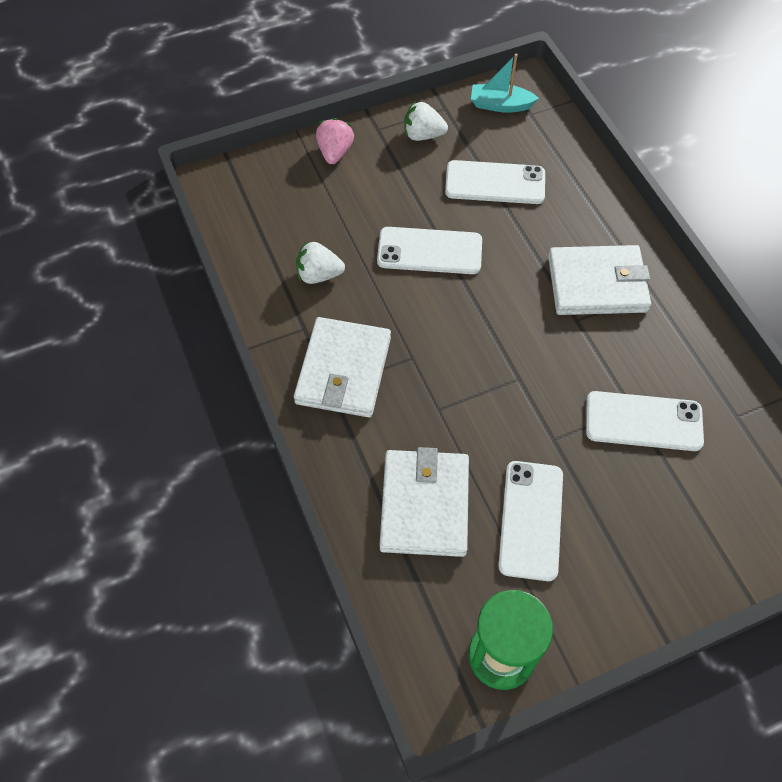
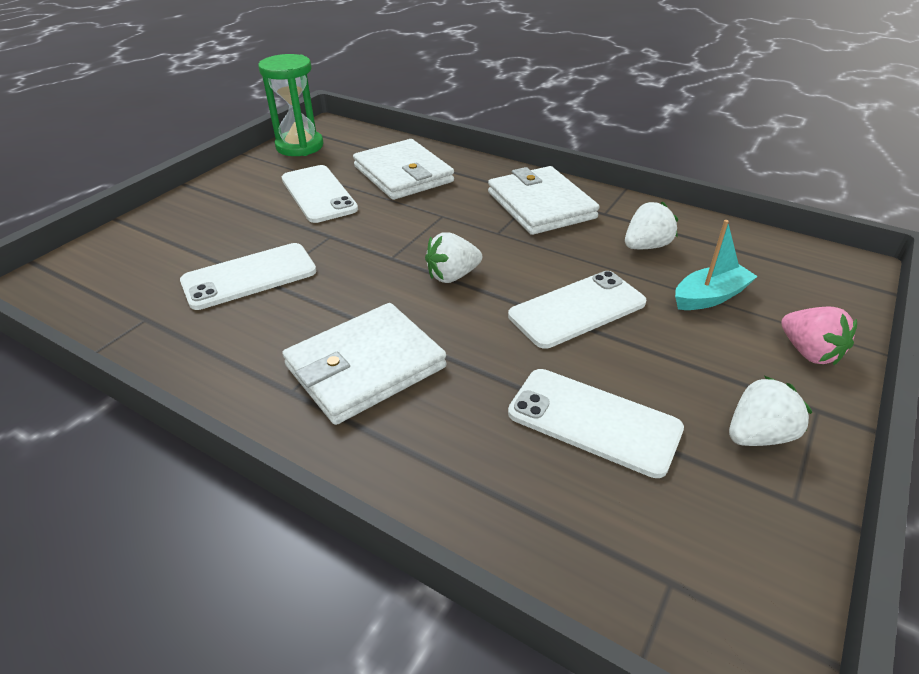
camera: 145 degrees right, 20 degrees down
white phone [445,160,545,204] -> white phone turned 60 degrees clockwise [508,369,684,478]
turquoise boat [471,54,539,113] -> turquoise boat moved to [675,220,758,310]
none -> white strawberry [425,232,482,283]

